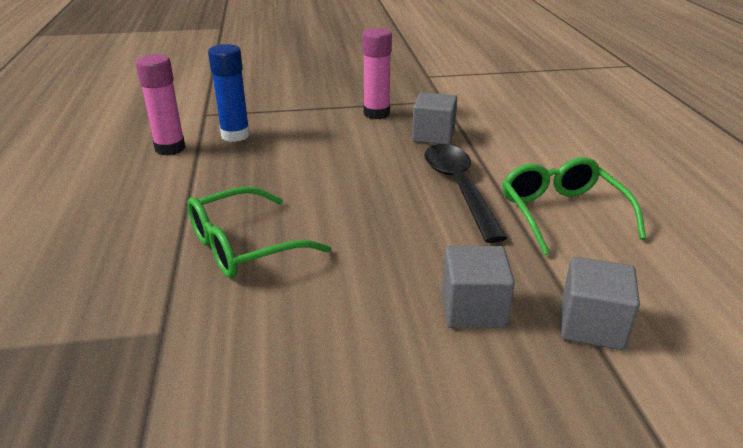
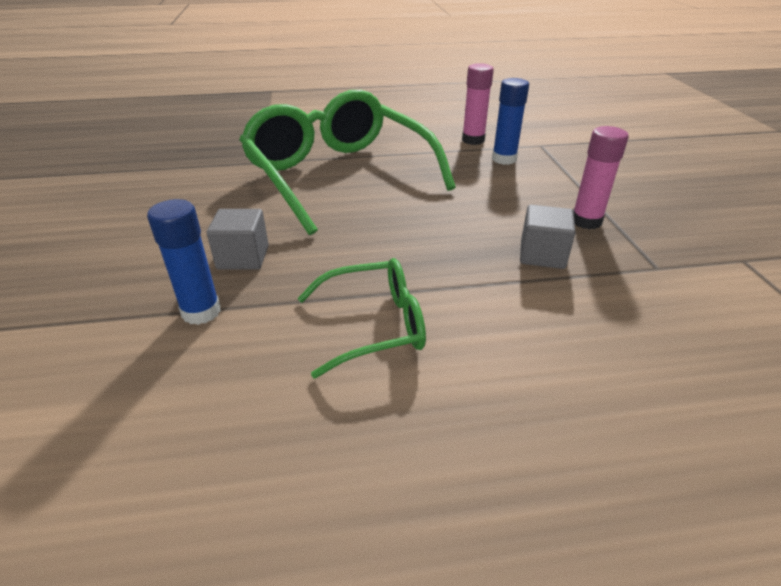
camera: 90 degrees right, 5 degrees up
green glasses [187,186,331,278] -> green glasses [239,90,456,235], size x2.01
black spoon [425,144,507,243] -> none
grey cube [560,257,640,350] -> blue glue stick [147,199,221,325]

